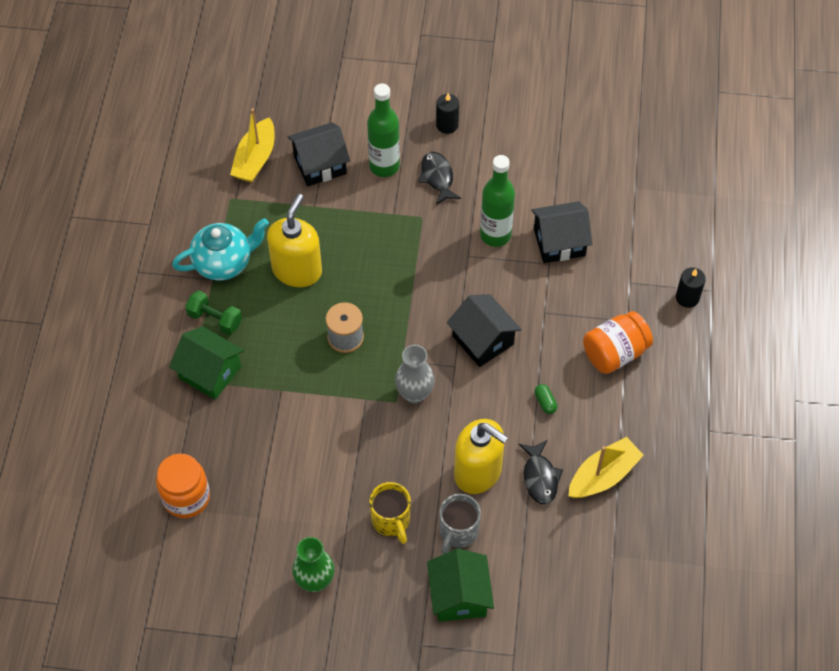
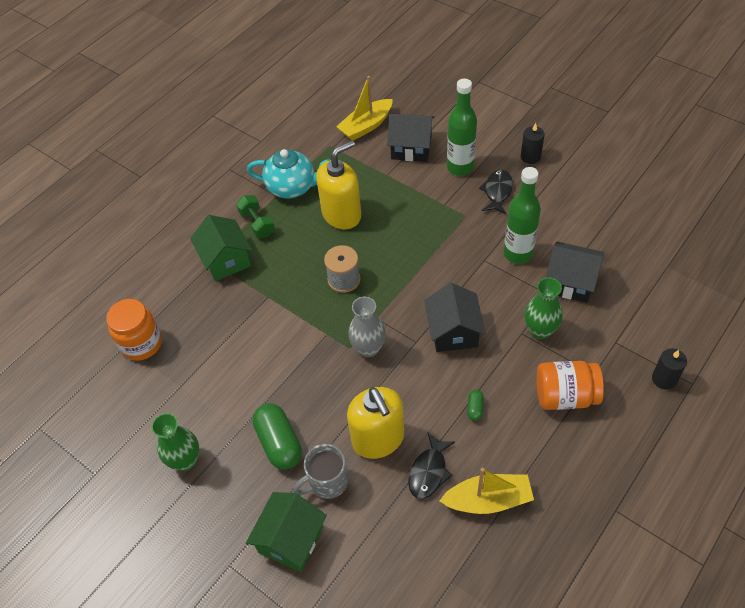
camera: 35 degrees right, 5 degrees down
yellow mug [369,482,411,544] -> green capsule [252,403,302,470]
none -> green vase [524,277,563,339]

